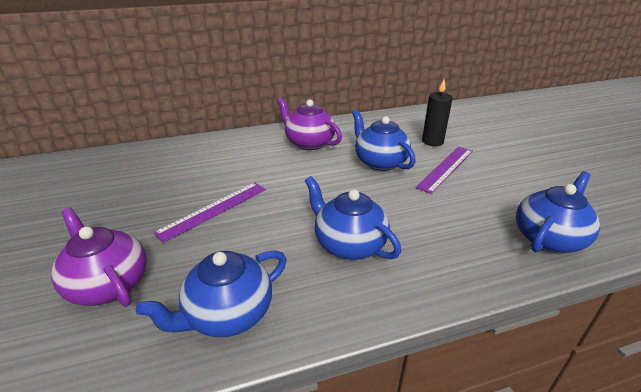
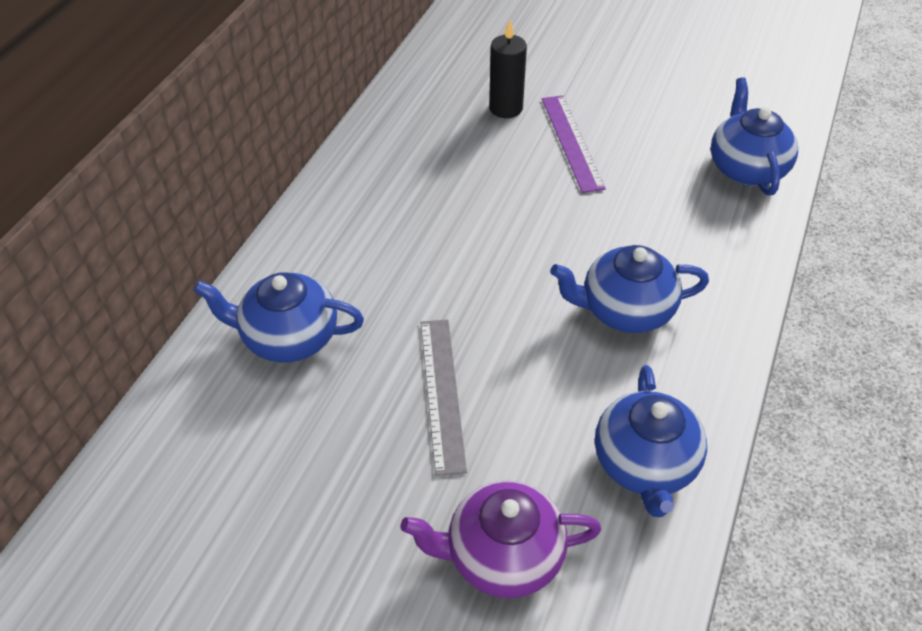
camera: 50 degrees left, 15 degrees up
purple ruler [154,183,266,243] -> grey ruler [420,319,467,476]
purple teapot [277,97,342,150] -> none
blue teapot [352,110,416,171] -> blue teapot moved to [194,272,364,363]

